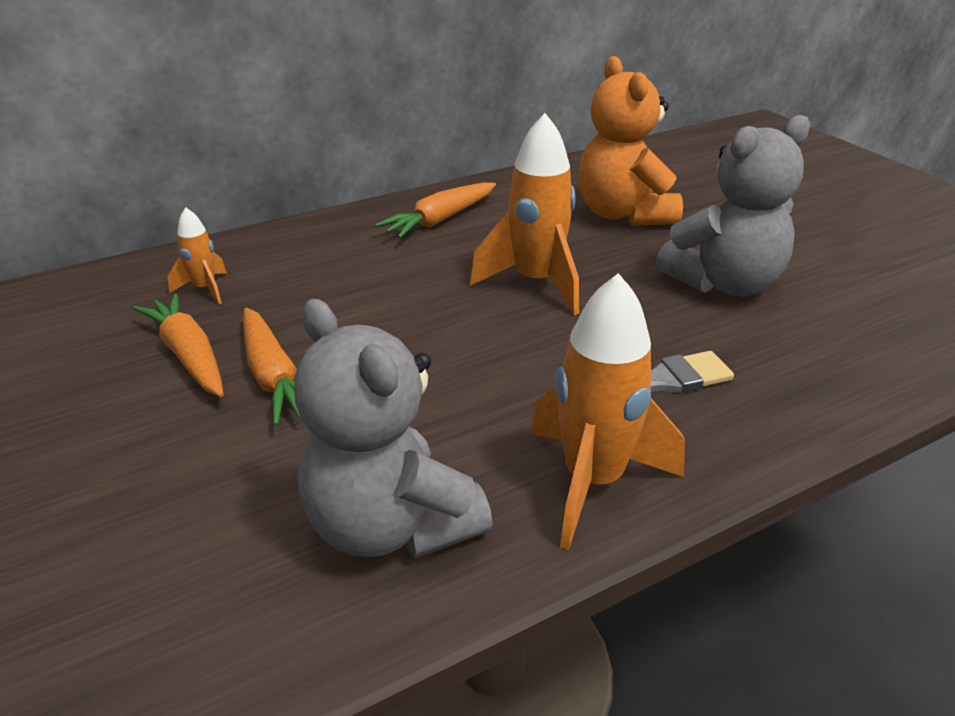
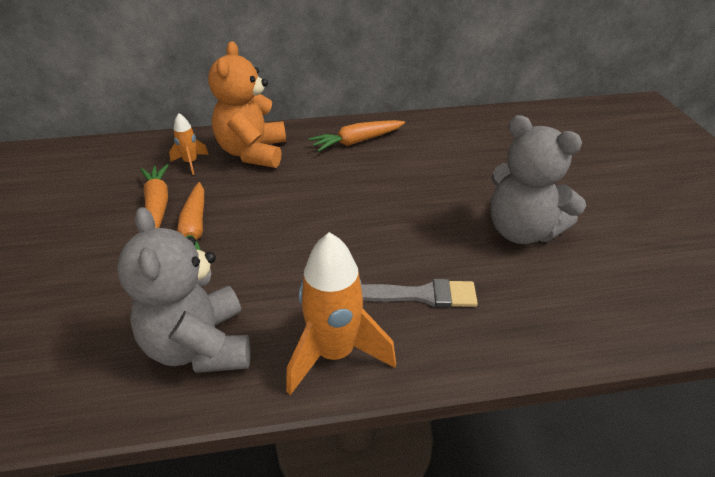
camera: 20 degrees right, 5 degrees up
orange rocket [470,113,579,315] -> none
orange teddy bear [578,56,683,226] -> orange teddy bear moved to [208,41,286,168]
grey teddy bear [656,115,810,296] -> grey teddy bear turned 45 degrees clockwise [490,115,586,244]

